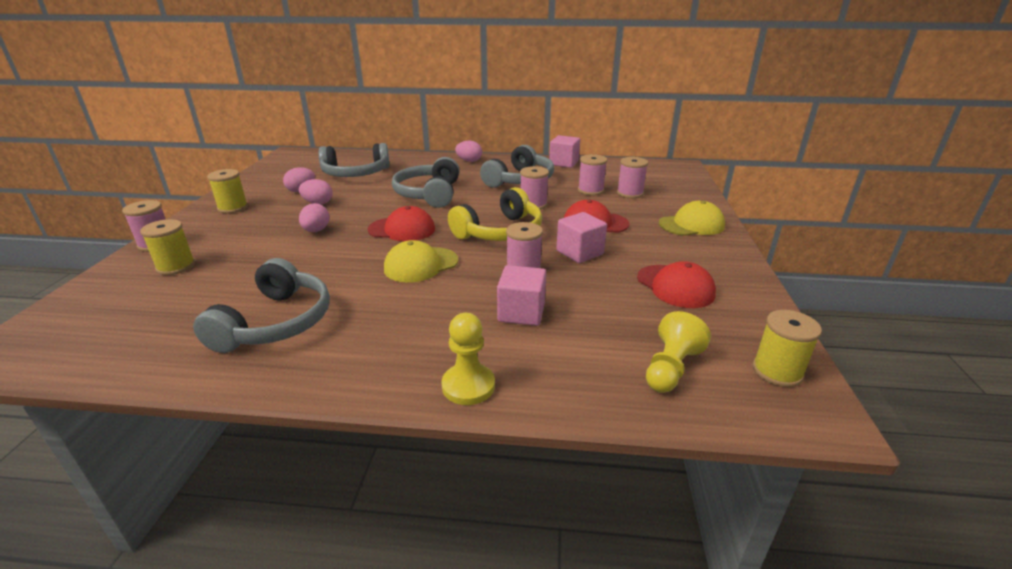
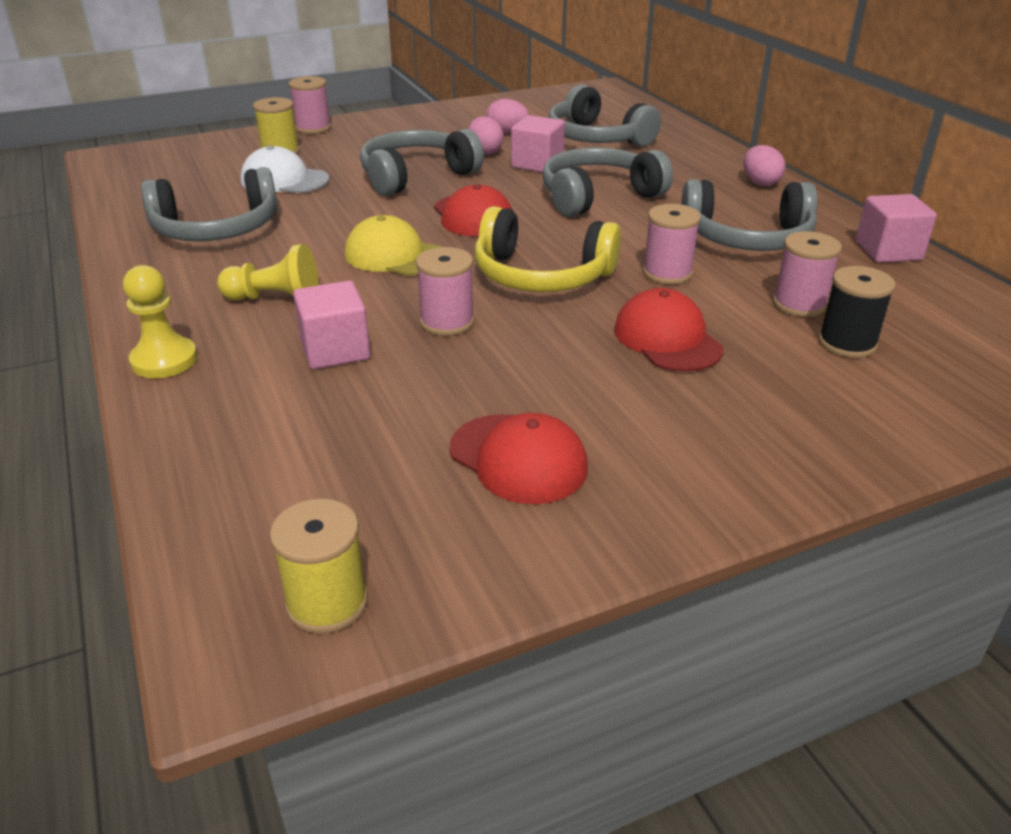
camera: 60 degrees right, 5 degrees up
yellow spool [207,169,248,213] -> none
pink egg [299,203,330,232] -> grey headphones [360,129,484,196]
pink cube [556,212,607,263] -> pink cube moved to [511,115,565,173]
pink spool [617,157,648,198] -> black spool [818,266,896,358]
red cap [637,261,716,308] -> red cap turned 75 degrees counterclockwise [449,413,588,504]
yellow pawn [646,311,711,393] -> yellow pawn moved to [217,244,319,300]
yellow cap [659,201,725,236] -> none
none -> white cap [240,146,329,193]

